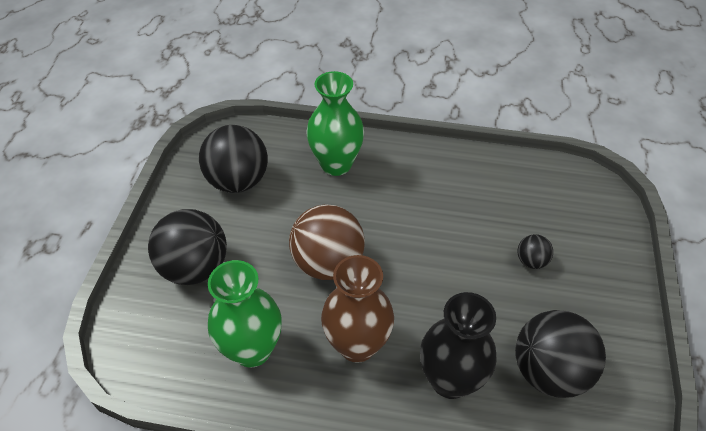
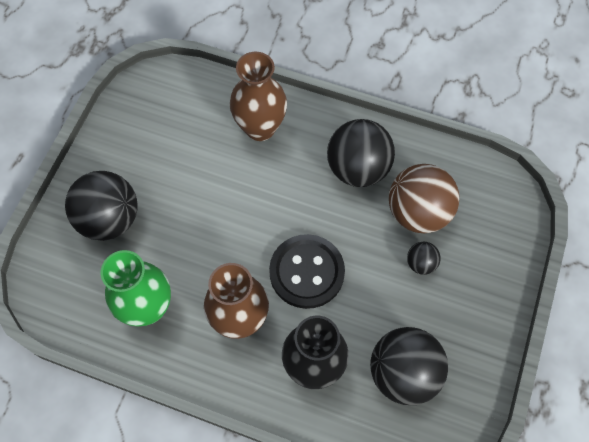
camera: 10 degrees right, 15 degrees up
black ball [199,125,268,193] -> black ball moved to [327,119,395,187]
brown ball [289,205,365,280] -> brown ball moved to [389,164,459,233]
green vase [306,71,364,176] -> brown vase [230,52,287,141]
none -> black button [269,234,345,309]

